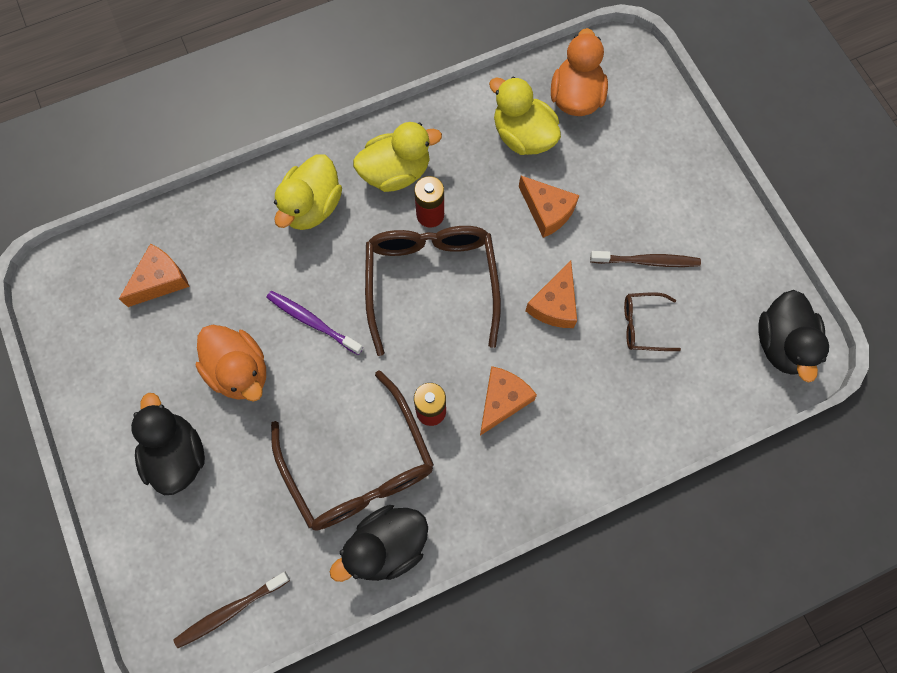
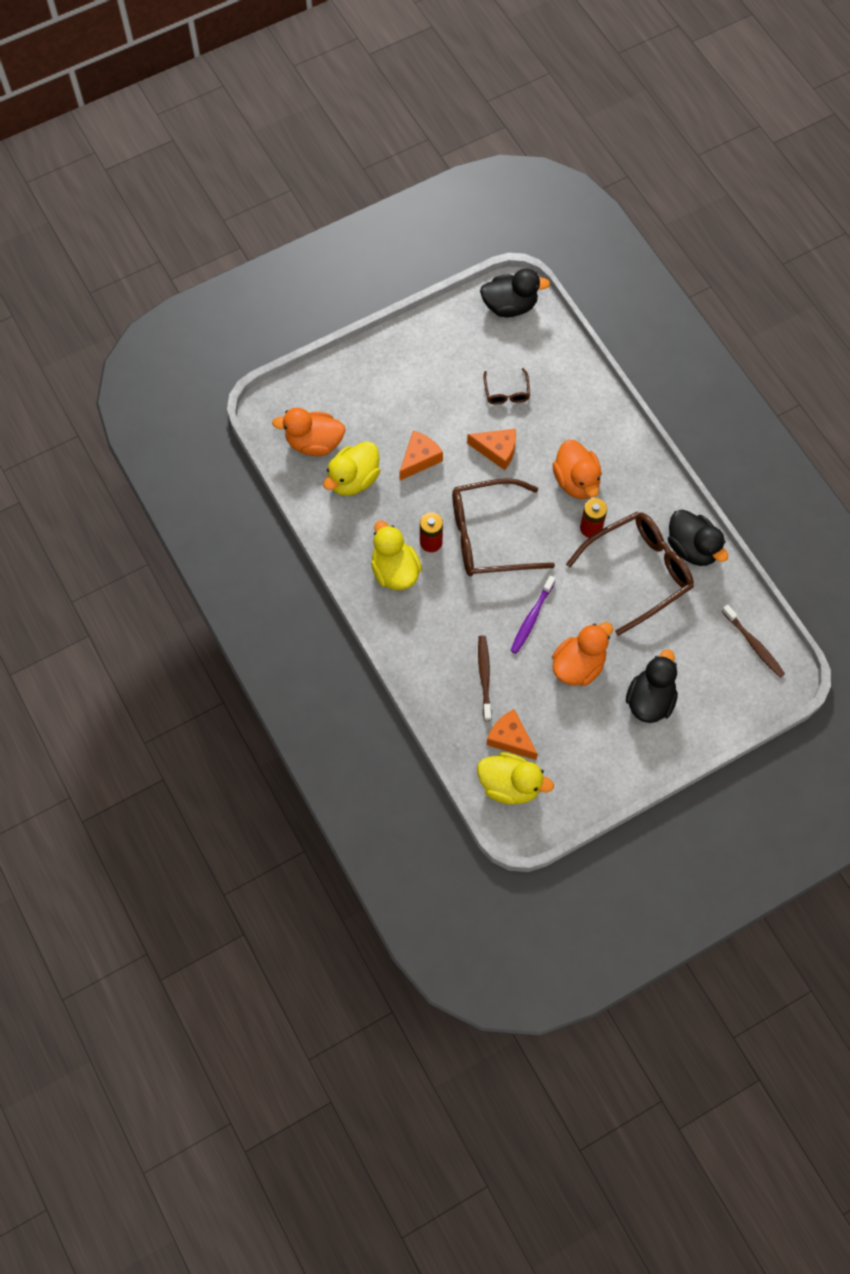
camera: 95 degrees left, 5 degrees down
black duck [131,393,205,495] -> black duck turned 135 degrees clockwise [626,650,678,723]
yellow duck [274,154,342,230] -> yellow duck moved to [477,752,554,805]
orange cheese [480,366,537,436] -> orange duck [552,440,602,499]
brown toothbrush [590,251,701,267] -> brown toothbrush moved to [478,636,492,721]

